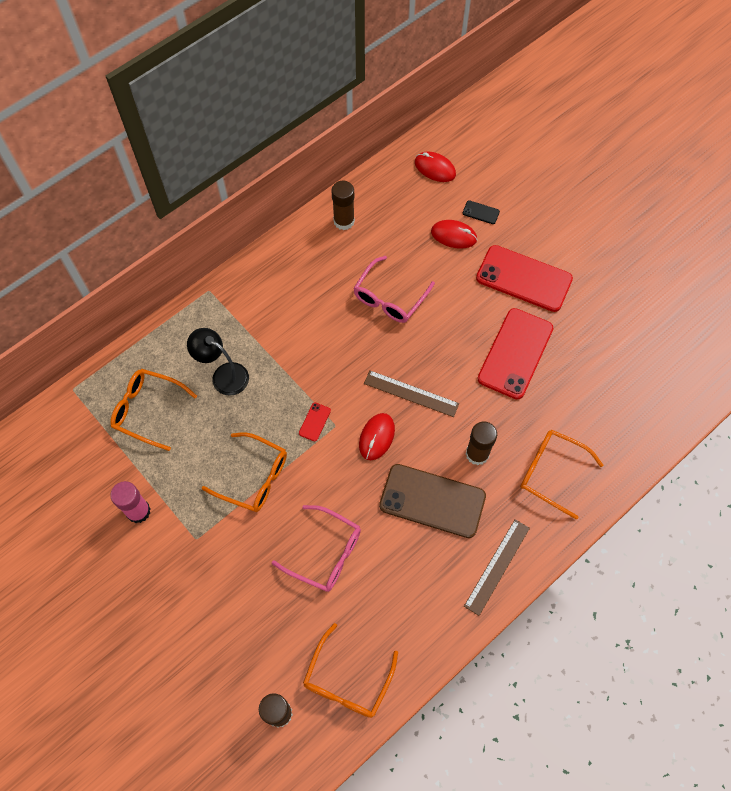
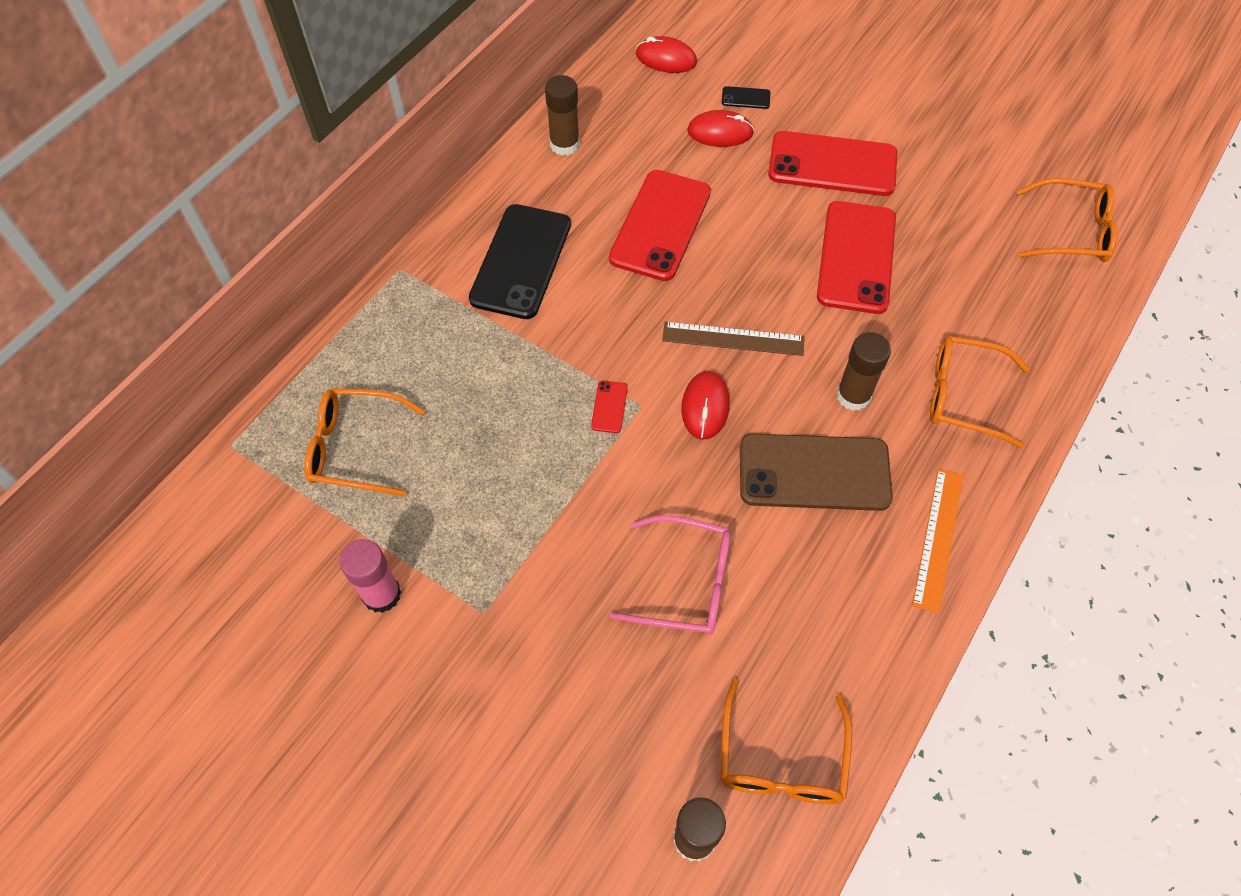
camera: 15 degrees left, 5 degrees down
black lamp [187,328,249,396] -> none
orange glasses [202,433,287,512] -> orange glasses moved to [1017,178,1118,262]
pink glasses [353,256,435,323] -> red phone [609,170,711,281]
brown ruler [464,519,530,616] -> orange ruler [912,469,963,614]
none -> black phone [469,204,571,319]

